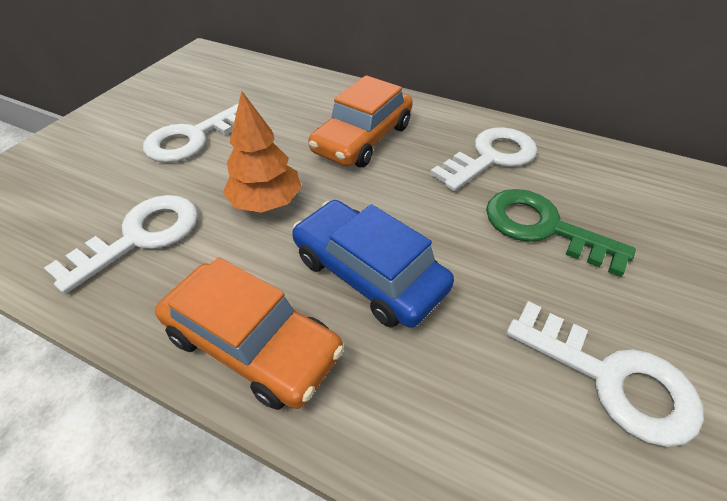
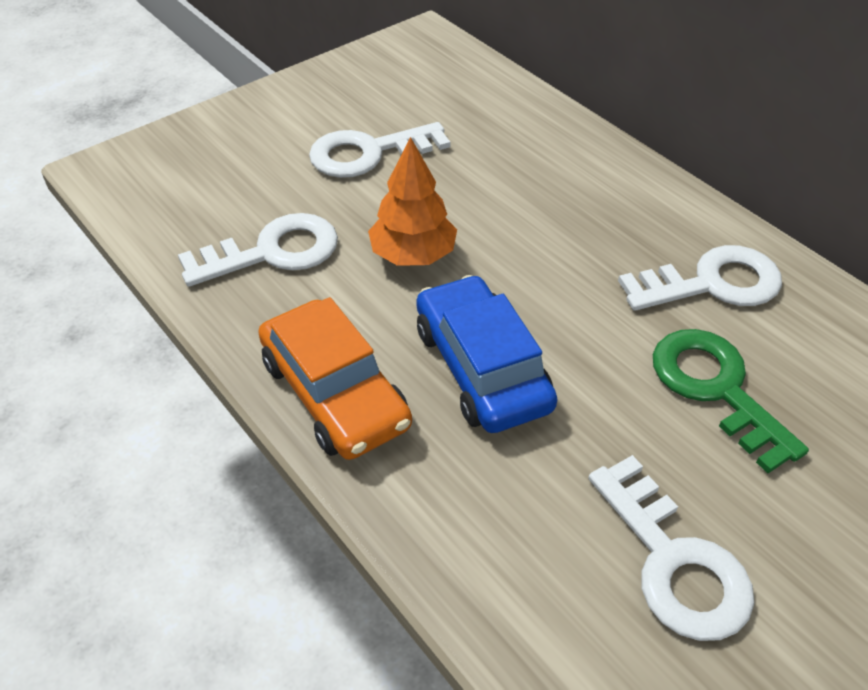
camera: 25 degrees right, 0 degrees up
orange car [308,75,413,167] -> none

